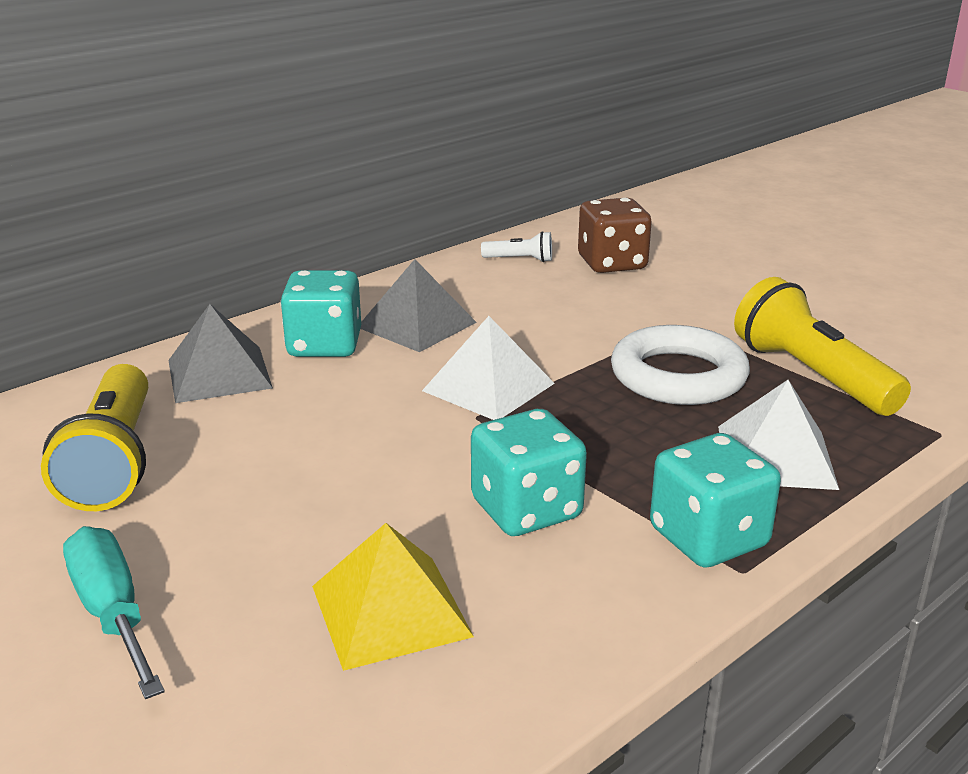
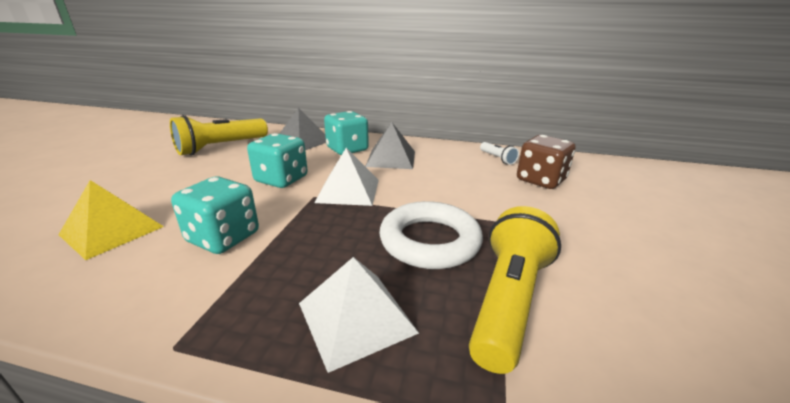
camera: 55 degrees right, 0 degrees up
turquoise screwdriver [63,526,165,699] -> none
turquoise dice [650,433,781,568] -> turquoise dice moved to [247,133,308,188]

